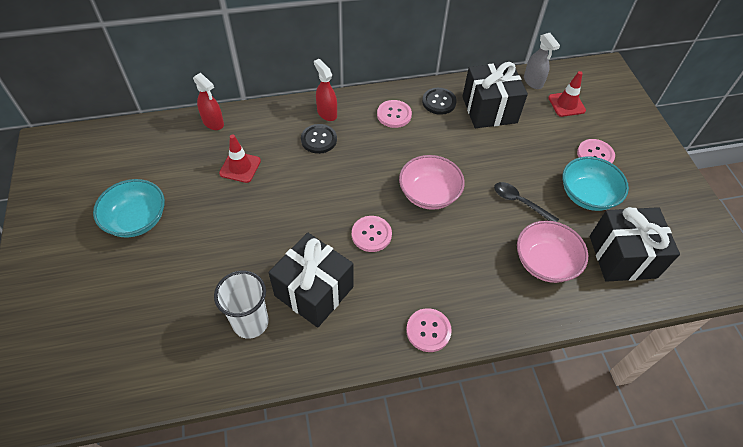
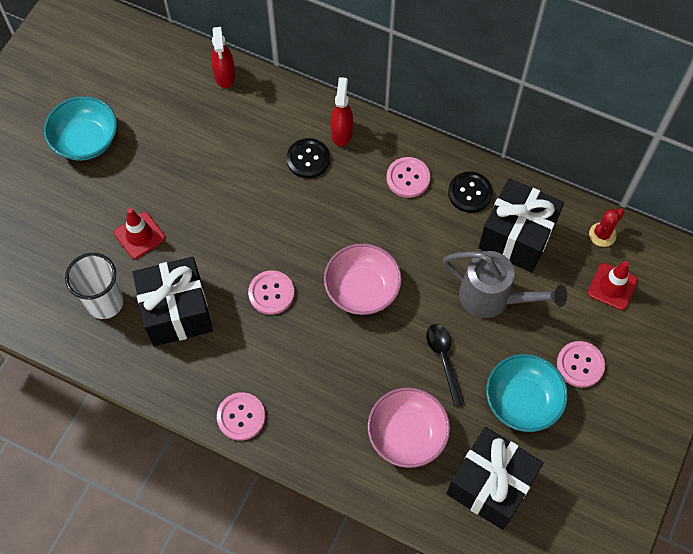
camera: 40 degrees right, 10 degrees up
red traffic cone [219,135,261,183] -> red traffic cone moved to [114,208,165,259]
grey spray bottle [524,33,560,89] -> red cactus [589,208,624,247]
none -> grey watering can [443,251,567,318]

